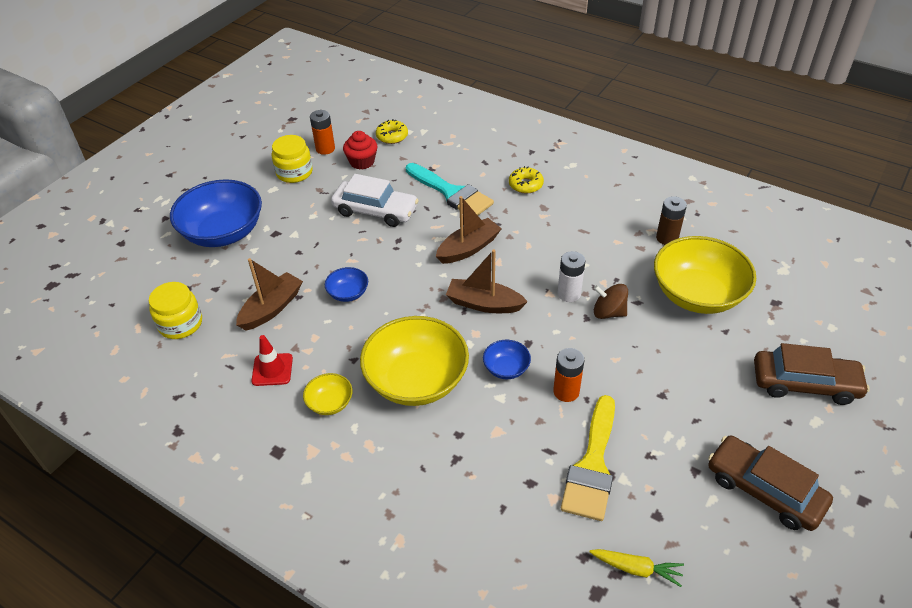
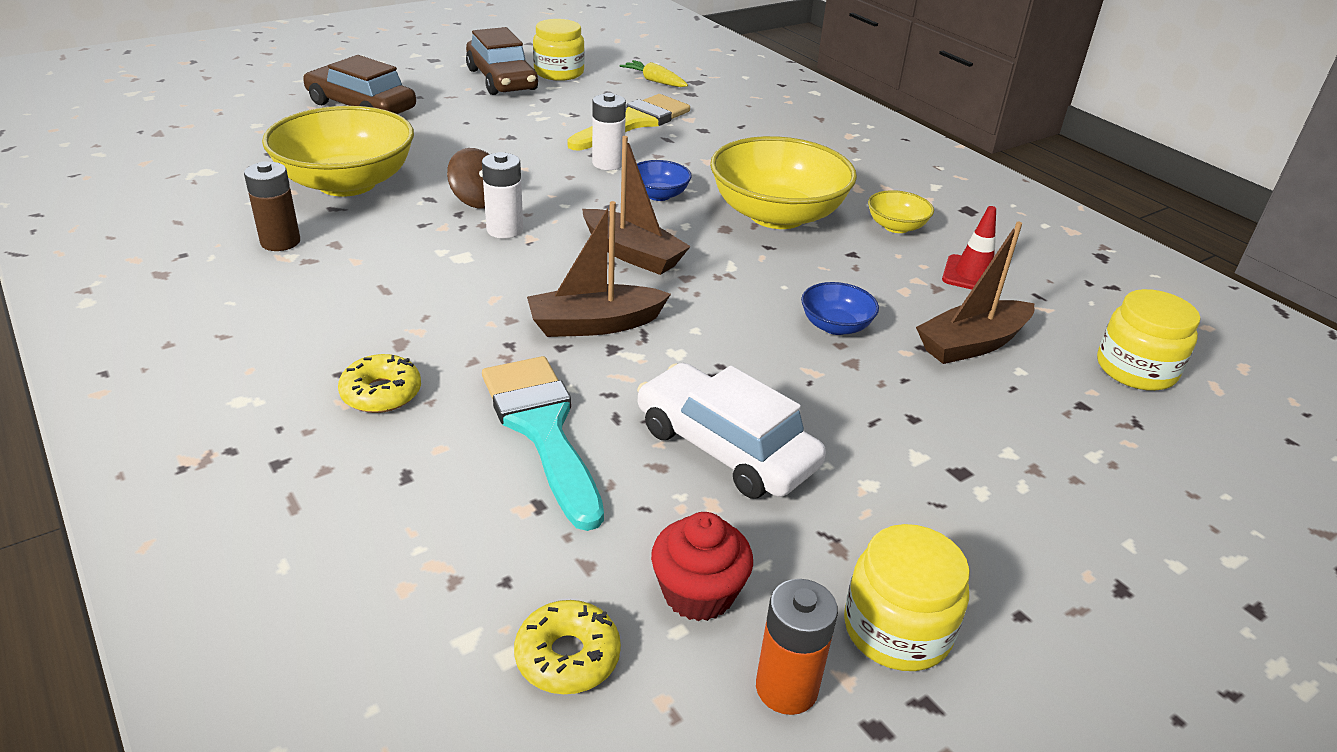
camera: 160 degrees left, 10 degrees down
blue bowl [170,179,262,247] -> none
orange battery [553,348,584,402] -> white battery [592,93,626,170]
none -> yellow jar [533,19,585,81]

